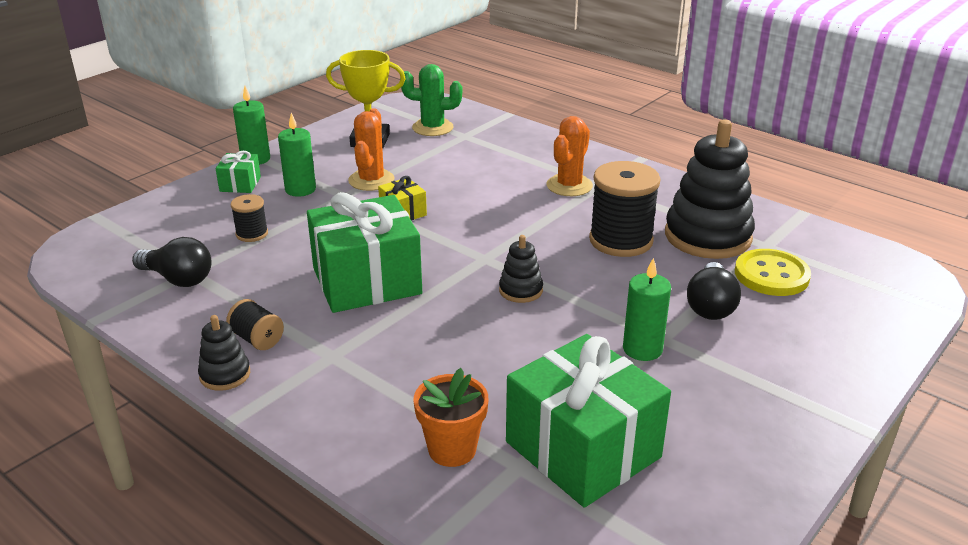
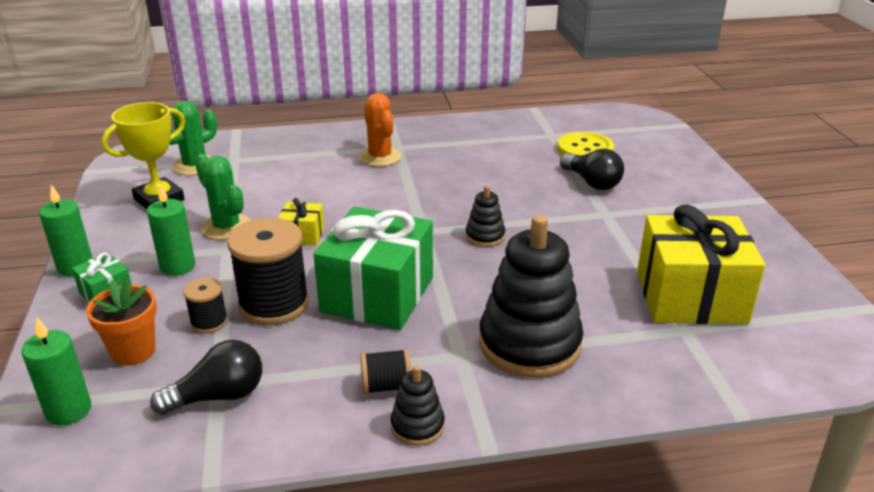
camera: 50 degrees left, 0 degrees up
orange cactus [348,108,395,191] -> green cactus [195,154,251,240]
orange flower pot [413,368,488,467] -> orange flower pot moved to [86,277,157,365]
green gift [506,334,671,508] -> yellow gift [637,205,765,324]
black spool [589,161,661,257] -> black spool moved to [227,218,309,325]
green candle [623,258,671,361] -> green candle moved to [21,317,91,426]
black stacking toy [665,119,755,259] -> black stacking toy moved to [479,215,583,378]

